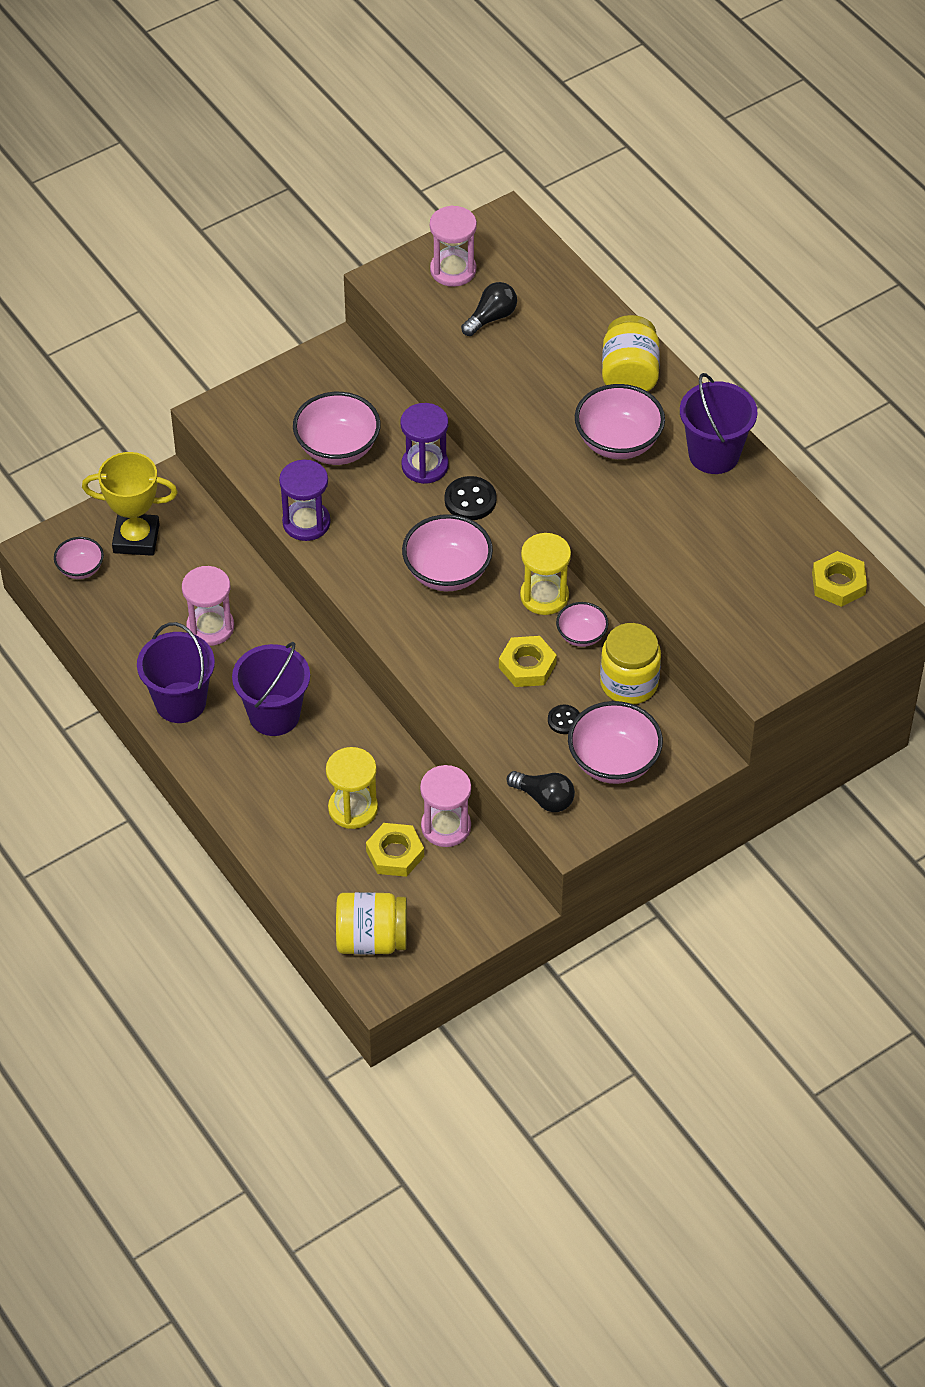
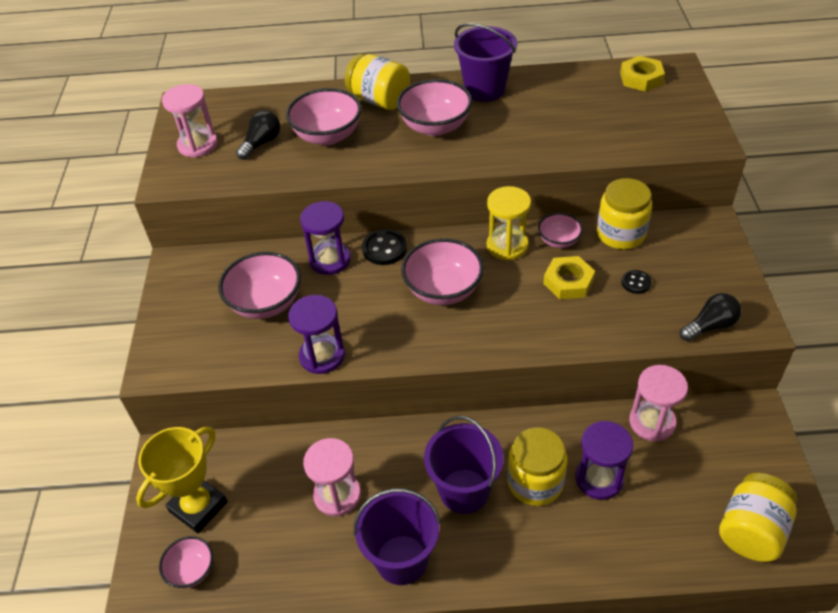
camera: 55 degrees left, 5 degrees down
yellow hourglass [326,747,378,829] -> purple hourglass [575,421,633,500]
yellow nut [366,823,424,877] -> none
black light bulb [461,282,517,336] -> black light bulb turned 45 degrees clockwise [236,110,280,160]
pink bowl [568,701,663,784] -> pink bowl moved to [286,88,362,145]
none -> yellow jar [507,427,567,506]

